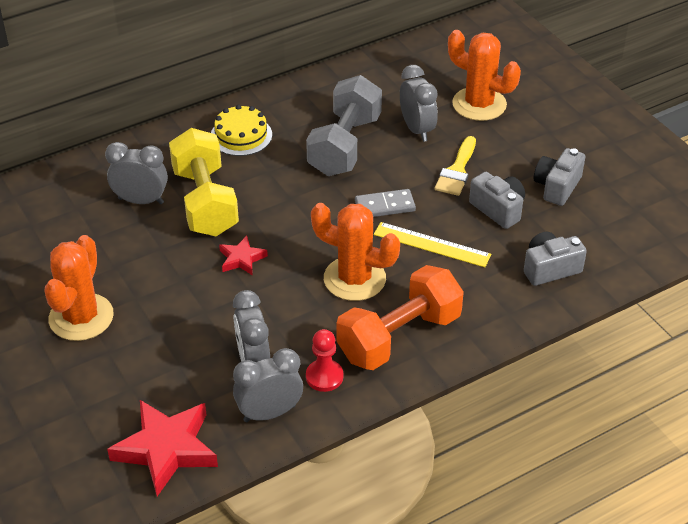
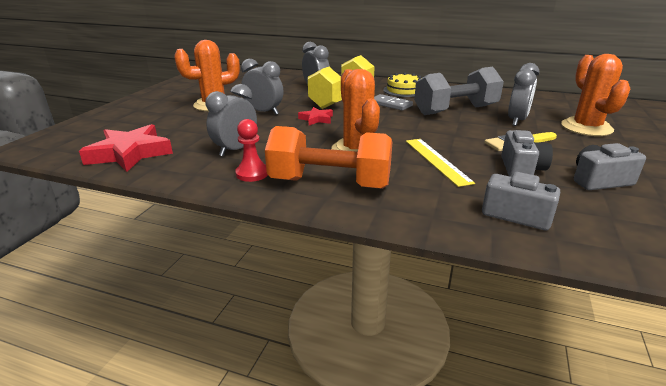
camera: 50 degrees right, 15 degrees down
grey clock [233,348,303,422] -> grey clock moved to [241,59,283,115]
grey domino [355,189,416,217] -> grey domino moved to [374,94,413,111]

